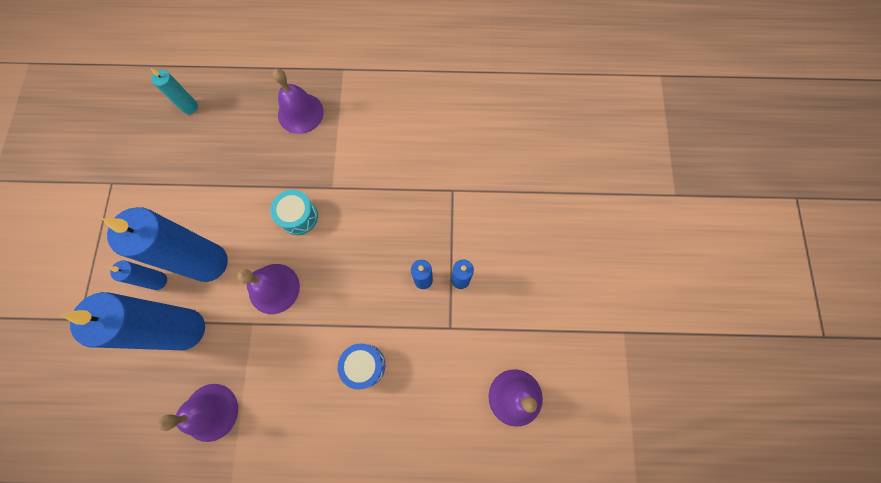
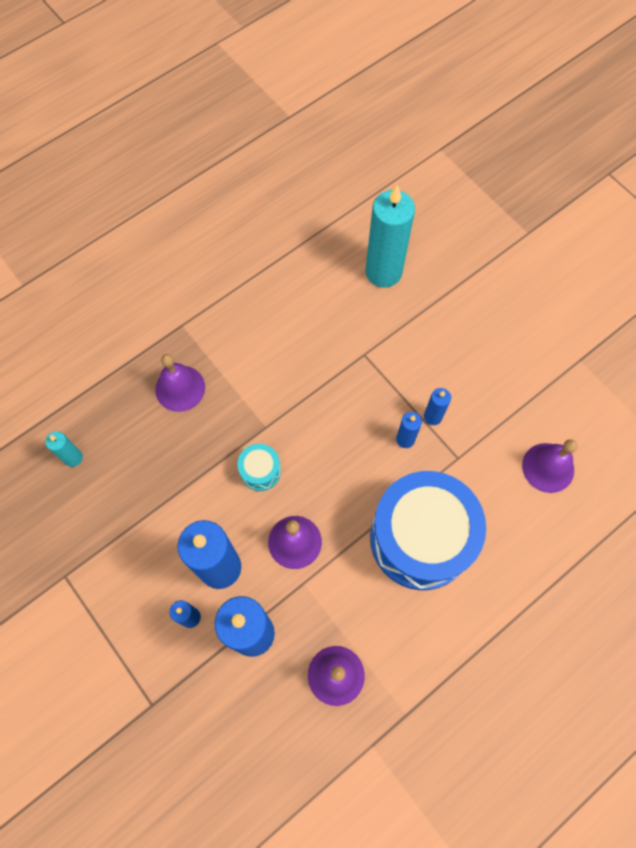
camera: 40 degrees left, 5 degrees down
blue drum [337,343,385,390] -> blue drum [370,471,486,590], size x2.42
none -> turquoise candle [366,185,415,288]

